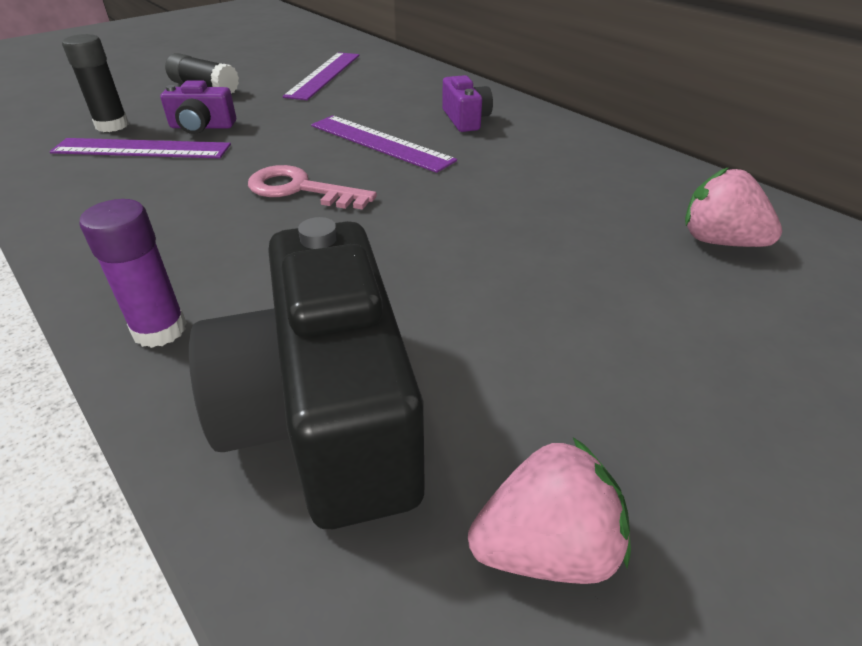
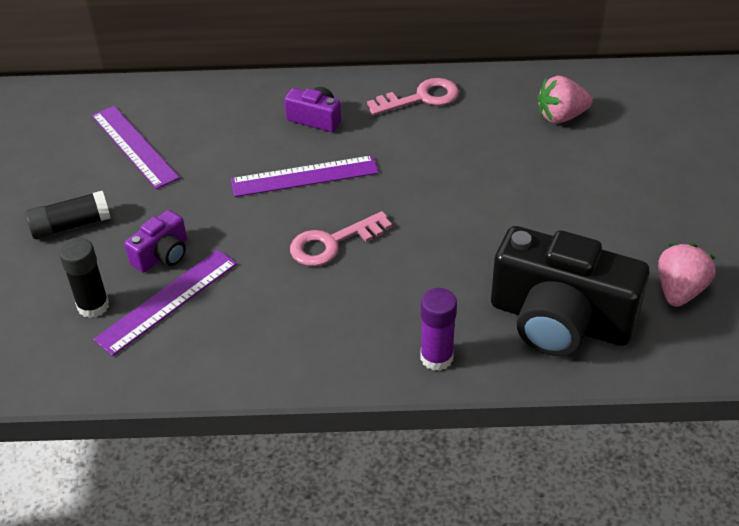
camera: 50 degrees left, 5 degrees up
none -> pink key [367,78,459,115]

